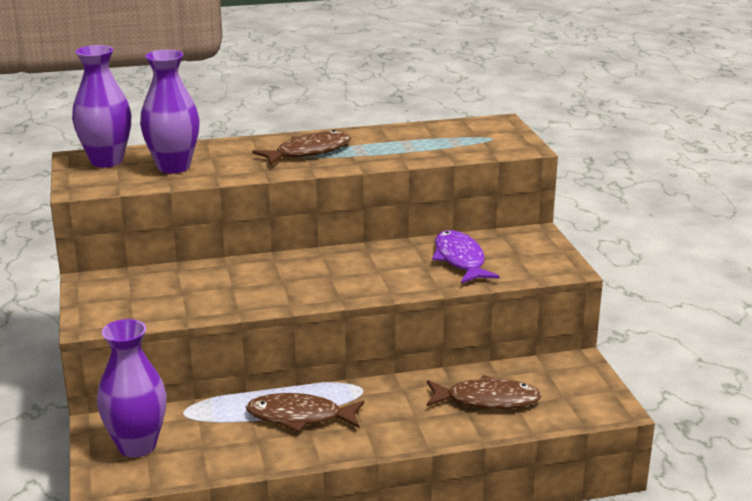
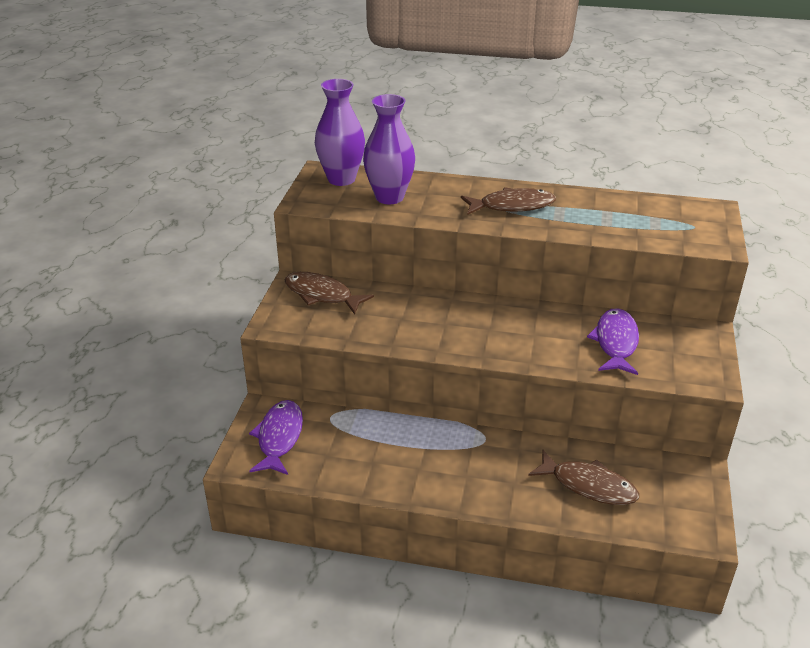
camera: 25 degrees right, 10 degrees up
purple vase [97,319,167,458] -> purple fish [249,400,303,475]
brown fish [246,393,364,432] -> brown fish moved to [284,272,374,315]

